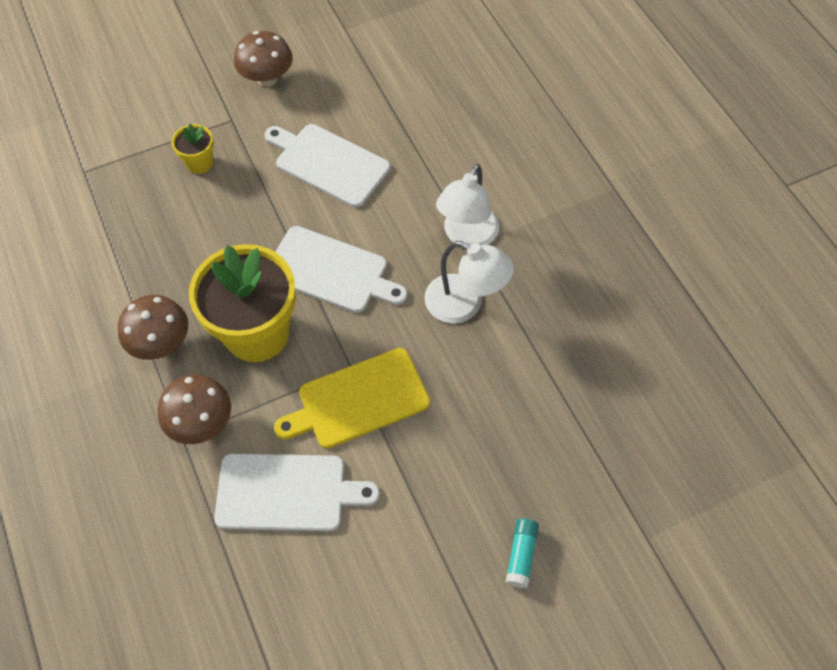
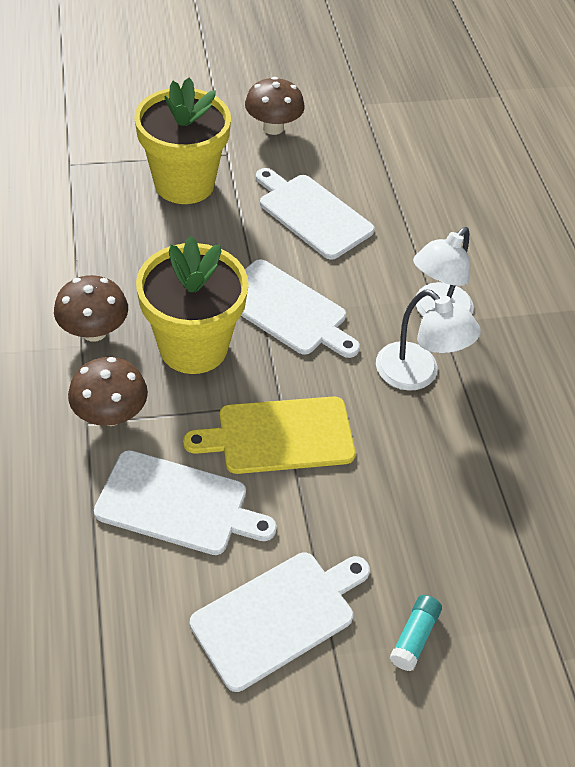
camera: 10 degrees right, 10 degrees down
yellow flower pot [172,124,214,174] -> yellow flower pot [134,77,231,204], size x2.21
none -> white cutting board [190,552,370,692]

